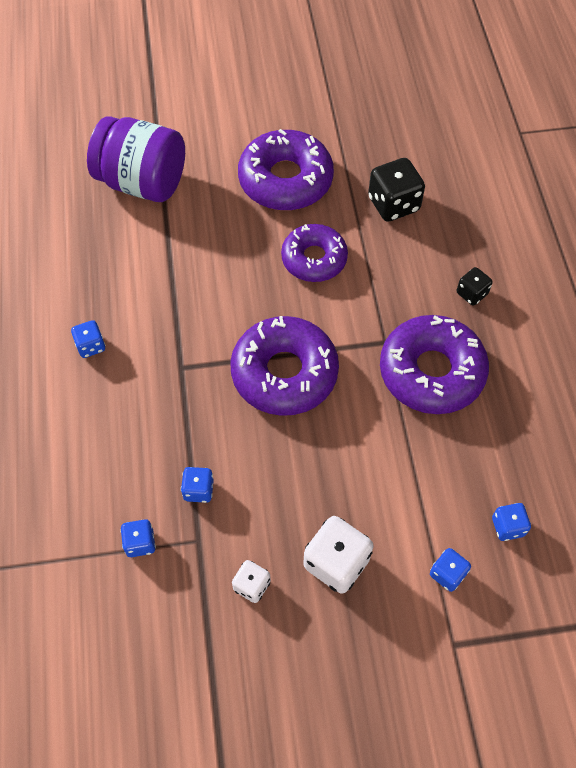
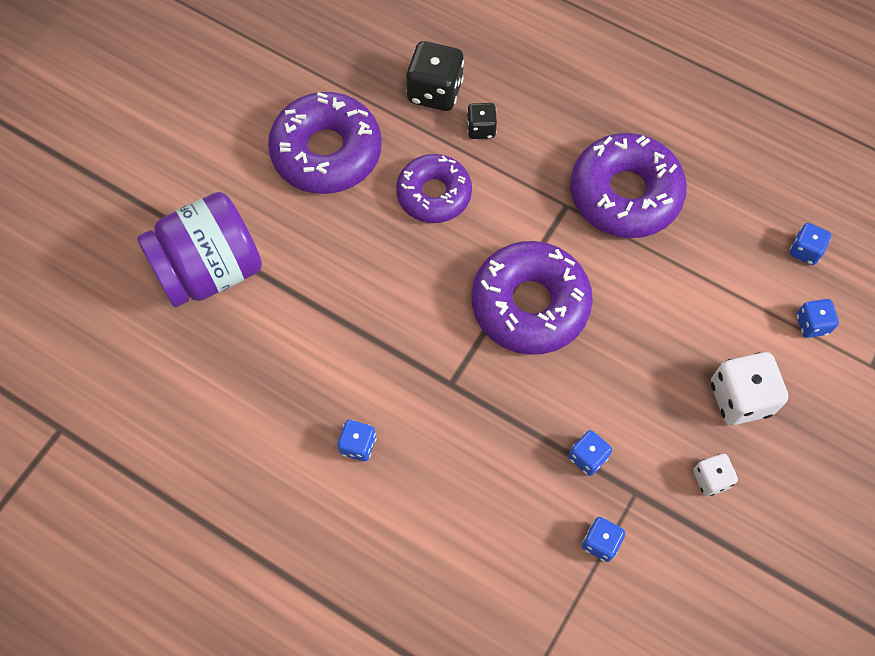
camera: 50 degrees left, 5 degrees up
black dice [457,267,493,305] -> black dice moved to [467,103,497,139]

